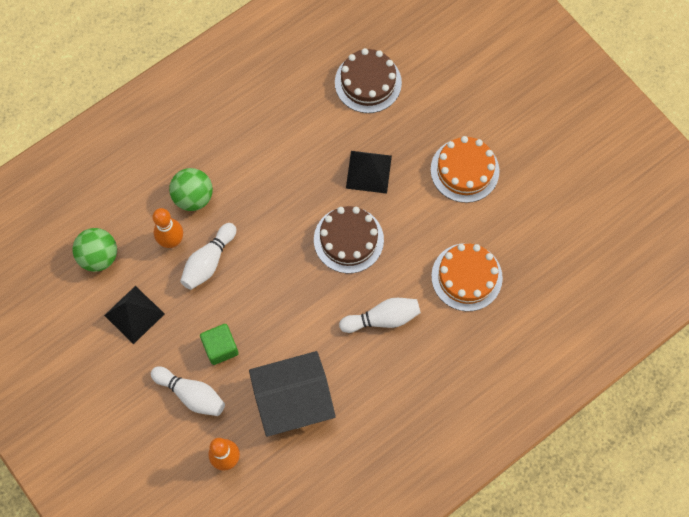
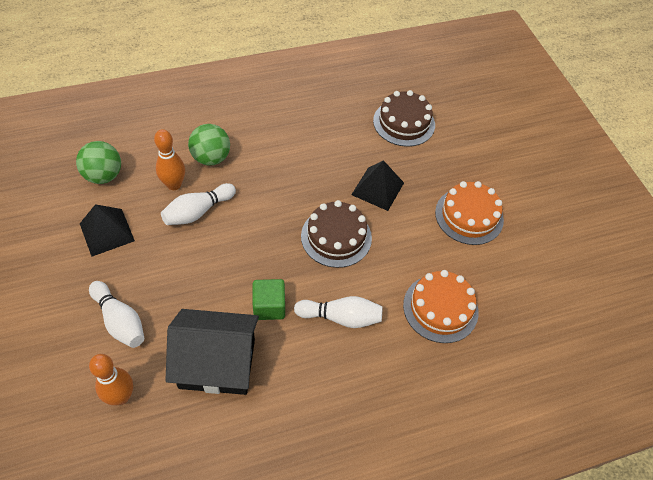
camera: 15 degrees right, 15 degrees down
green cube [200,324,239,365] -> green cube moved to [253,279,285,320]

